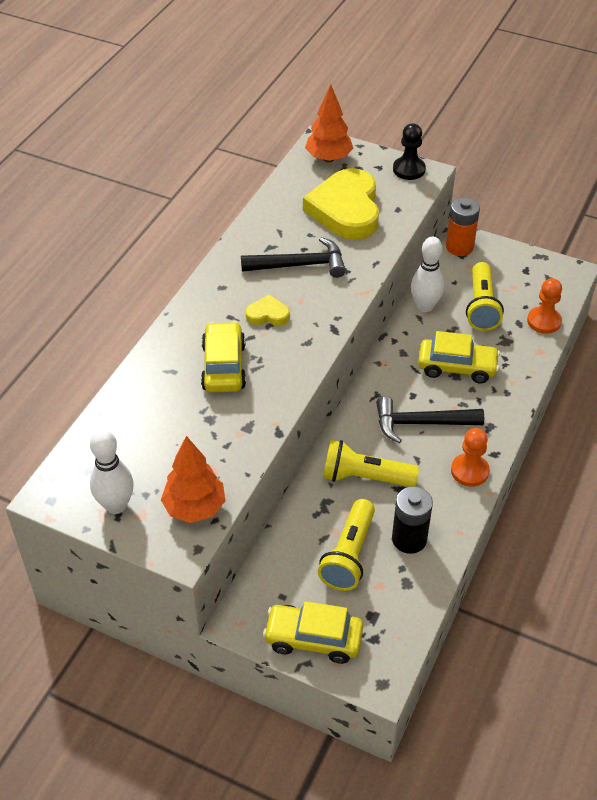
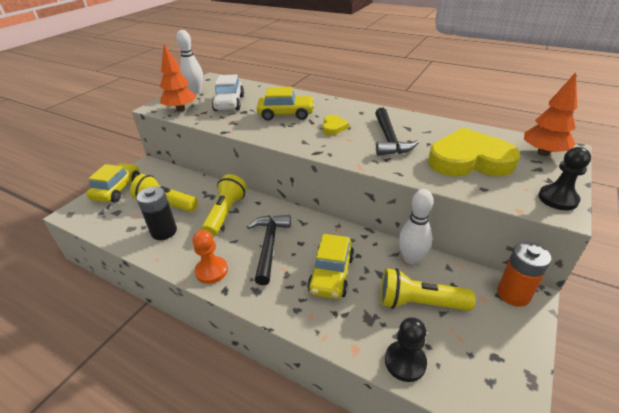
camera: 95 degrees right, 10 degrees down
orange pawn [527,278,562,334] -> black pawn [385,317,427,382]
none -> white car [212,74,244,111]

